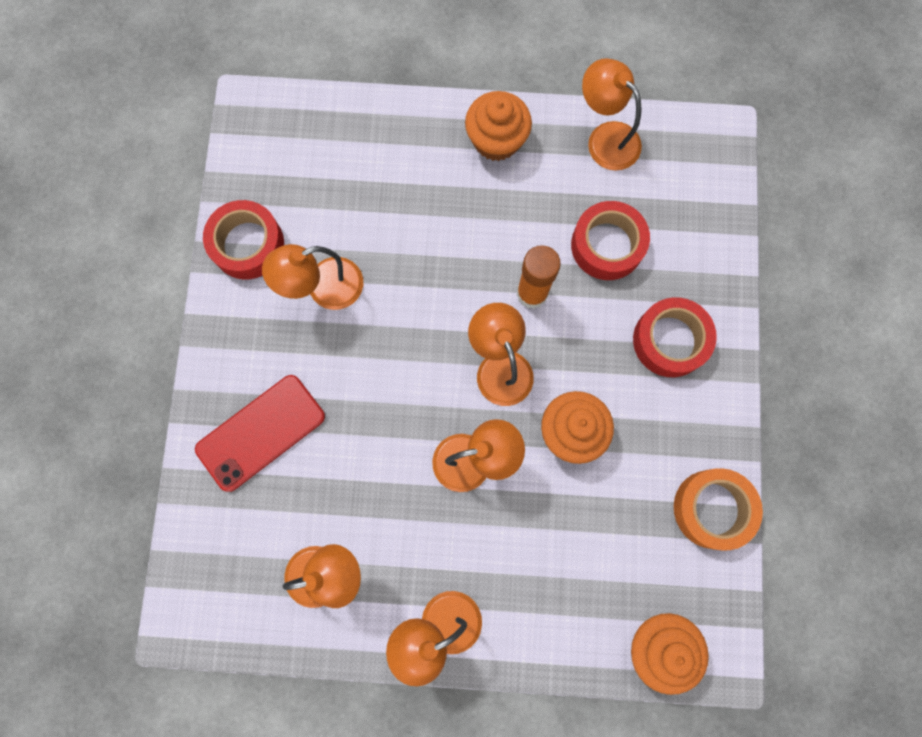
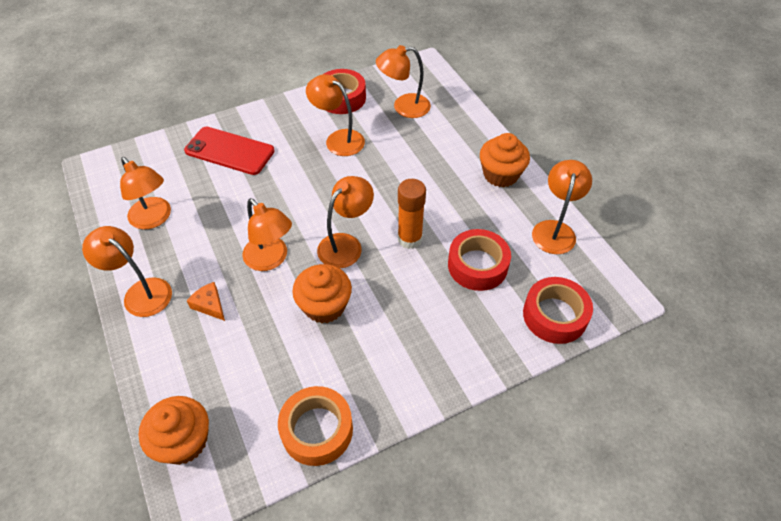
camera: 60 degrees right, 25 degrees down
red tape [633,297,717,377] -> red tape moved to [523,277,593,344]
none -> orange cheese [187,282,225,321]
none -> orange lamp [376,45,431,118]

